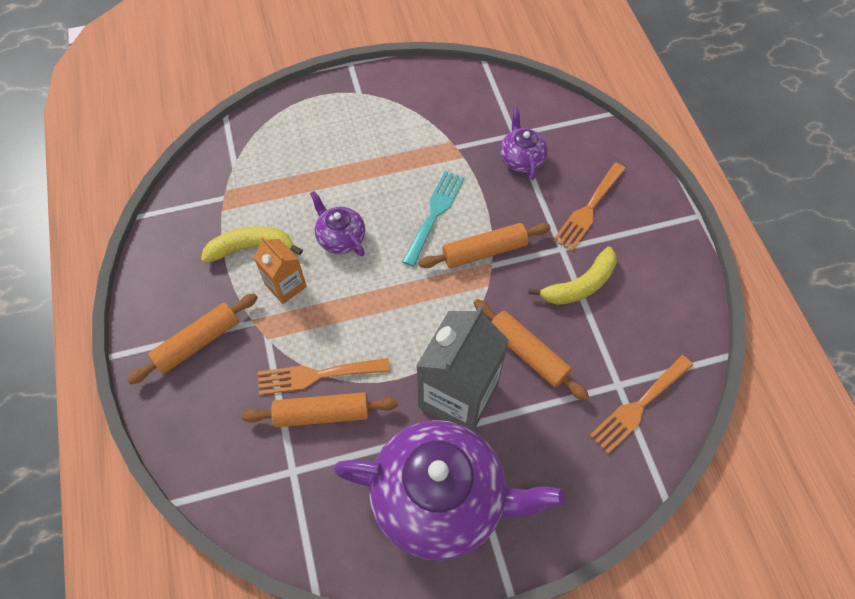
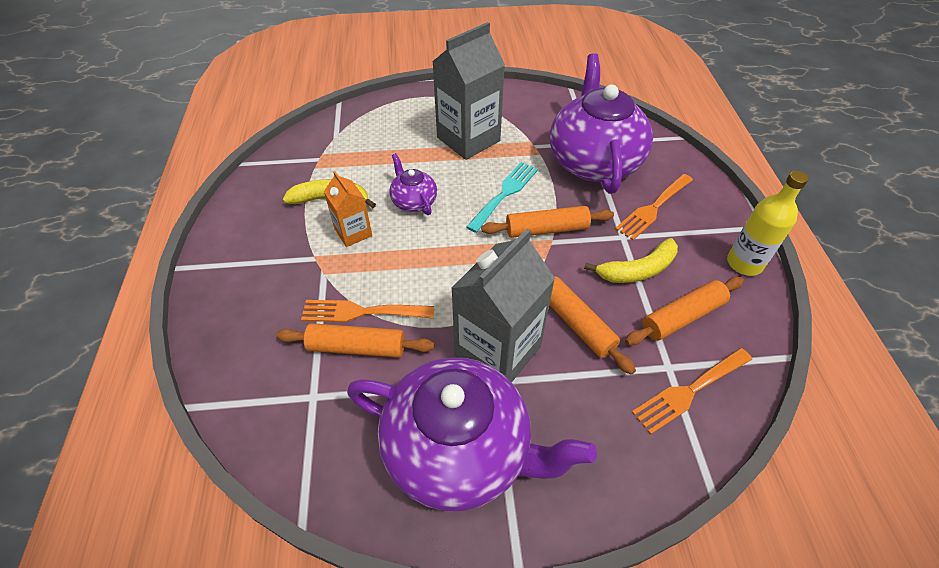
camera: 10 degrees right, 10 degrees down
orange rolling pin [127,293,258,385] -> orange rolling pin moved to [625,277,744,345]
purple teapot [500,107,548,180] -> purple teapot [550,53,653,194], size x2.21
none -> grey carton [432,22,505,160]
none -> yellow bottle [727,171,809,276]

